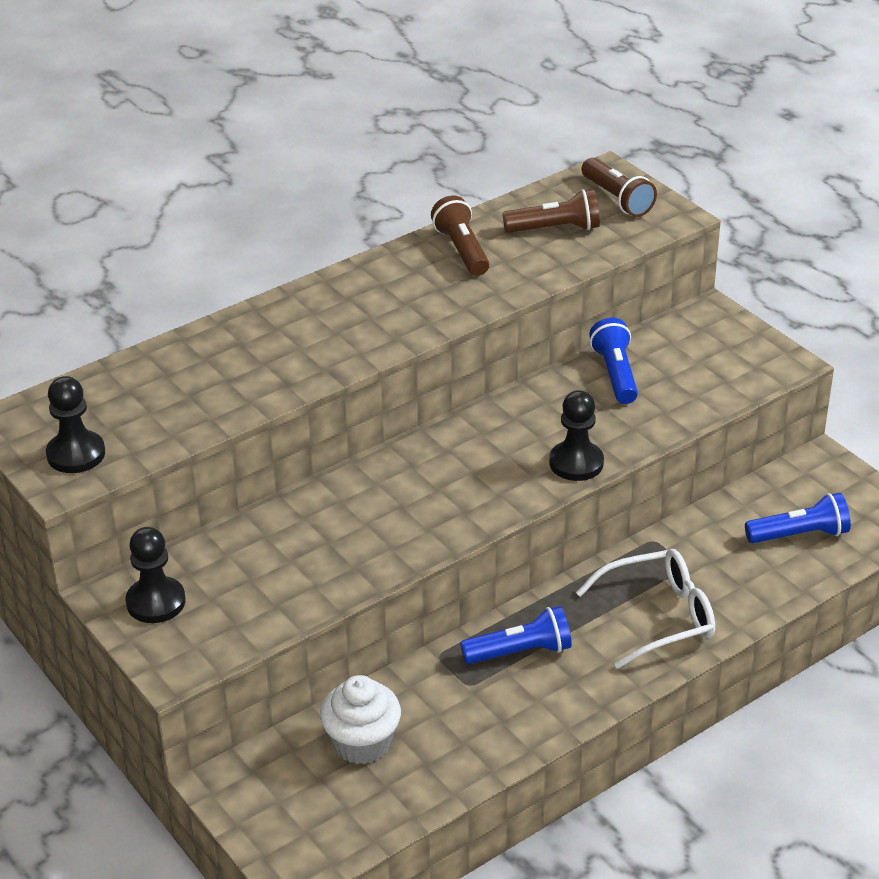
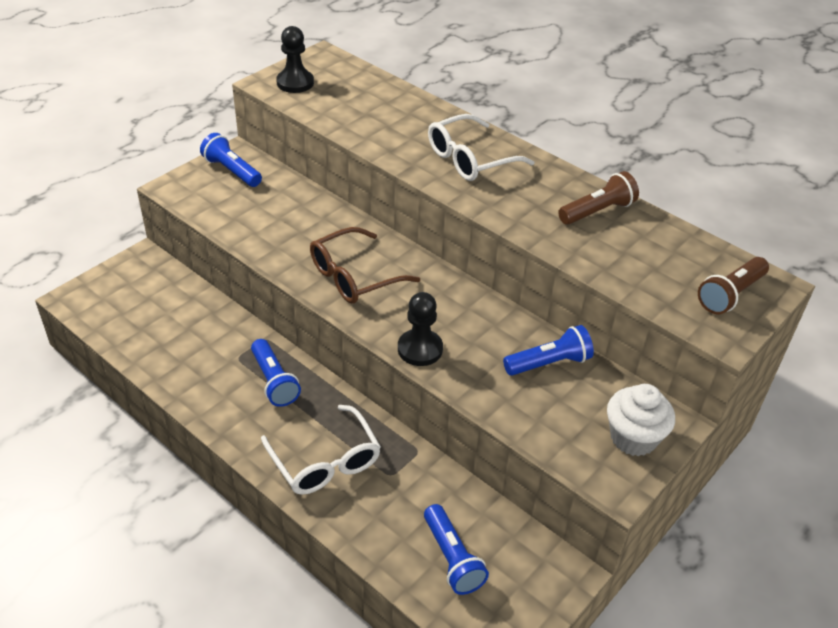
camera: 75 degrees right, 5 degrees up
black pawn [126,527,185,623] -> blue flashlight [200,133,262,187]
white cupcake [320,675,401,764] -> white cupcake moved to [607,384,675,456]
brown flashlight [502,189,600,233] -> none
none -> brown glasses [310,227,420,304]
none -> white glasses [428,114,535,181]

